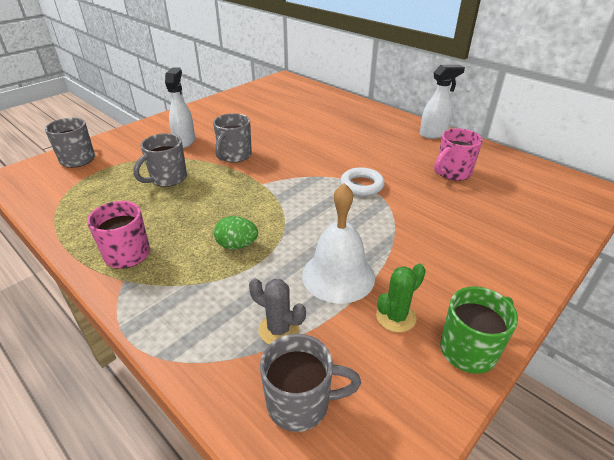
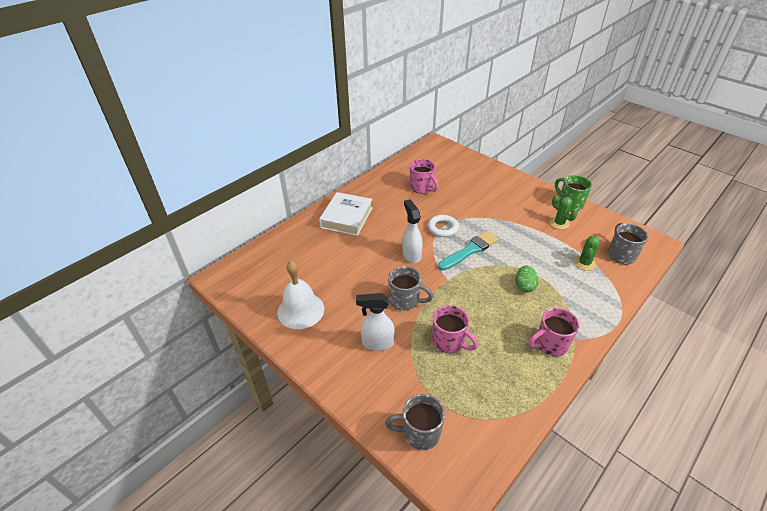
camera: 90 degrees left, 5 degrees up
grey mug [133,133,187,187] -> pink mug [432,305,478,353]
grey cactus [249,278,306,344] -> green cactus [574,236,600,271]
white bell [302,183,375,304] -> white bell moved to [277,260,324,329]
white spray bottle [420,65,465,139] -> white spray bottle moved to [402,199,423,263]
none -> white book [319,192,373,236]
none -> turquoise brush [438,231,499,271]

